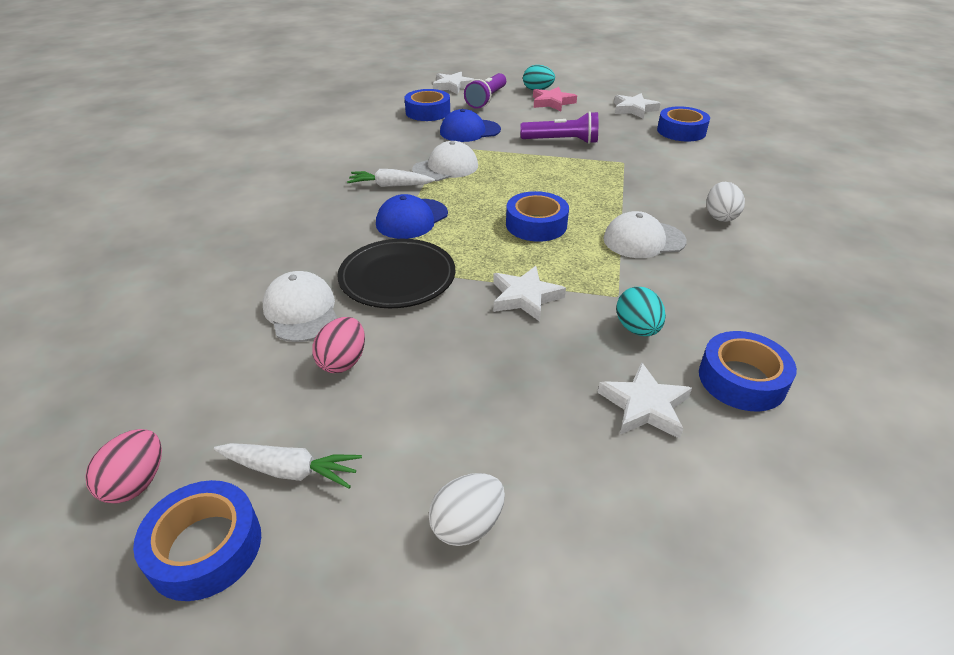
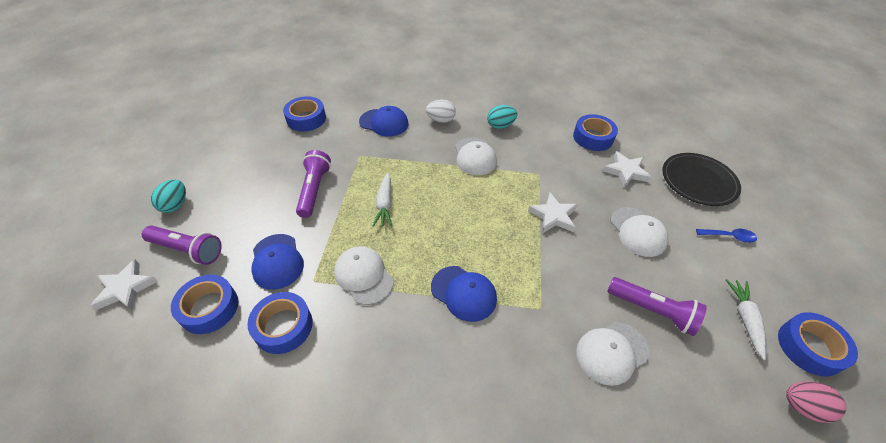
camera: 95 degrees left, 10 degrees up
pink egg [312,317,365,373] -> purple flashlight [607,277,707,336]
black plate [337,239,455,308] -> black plate moved to [662,153,741,206]
white carrot [347,169,435,187] -> white carrot moved to [373,173,392,227]
white egg [429,473,505,546] -> blue spoon [696,229,757,242]
blue tape [506,191,569,242] -> blue tape moved to [247,292,313,354]
pink star [533,87,577,111] -> none
white star [614,93,661,119] -> none
turquoise egg [616,287,666,336] -> turquoise egg moved to [487,105,517,129]
none -> blue cap [359,106,408,137]
none -> white cap [610,207,668,257]

